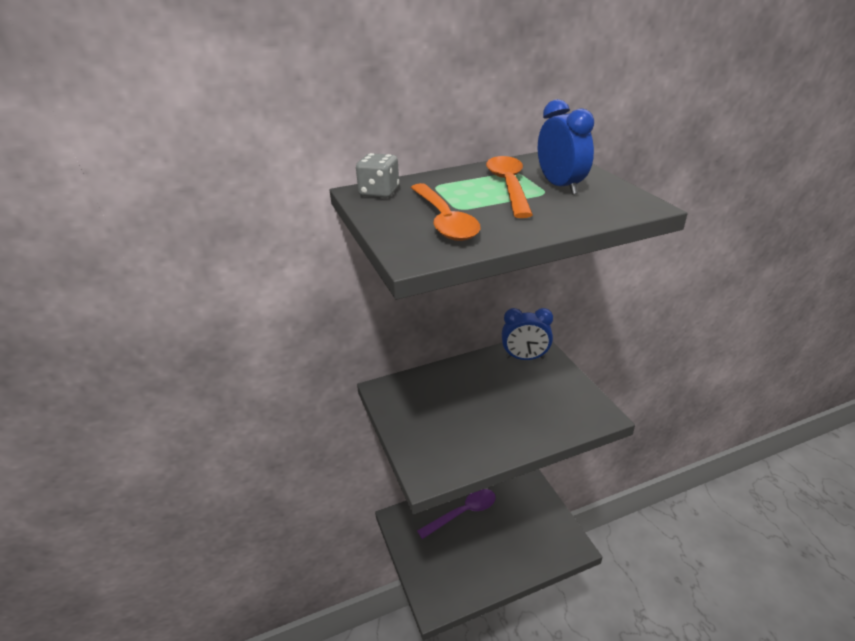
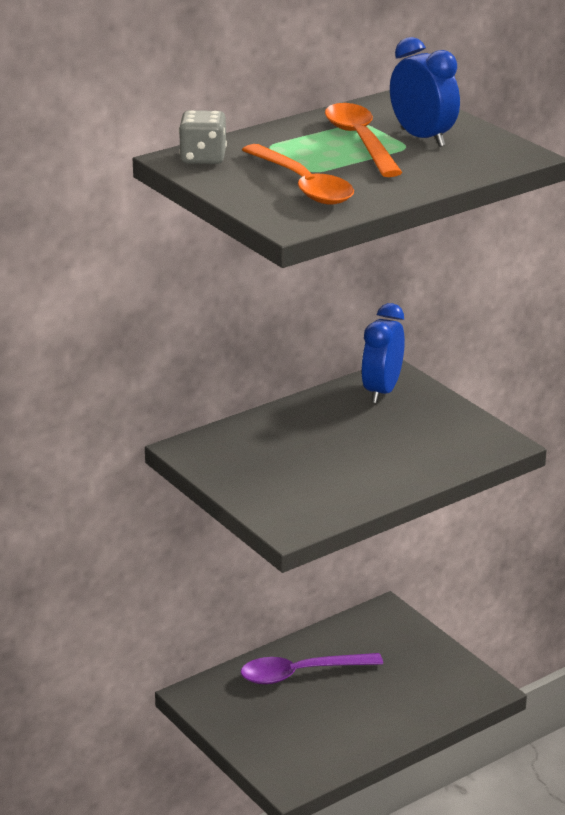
camera: 15 degrees left, 5 degrees down
purple spoon [417,489,496,539] -> purple spoon turned 150 degrees counterclockwise [241,653,383,684]
blue clock [502,308,553,360] -> blue clock turned 120 degrees clockwise [361,303,405,403]

